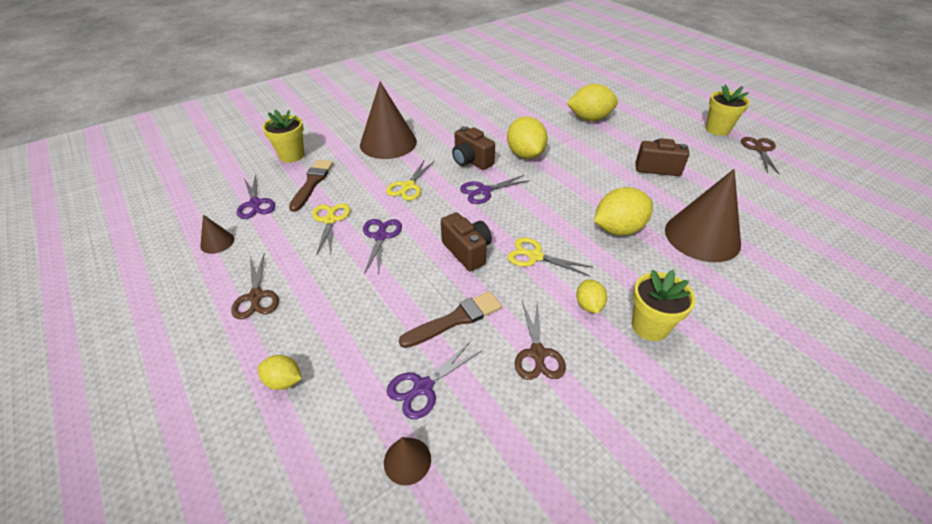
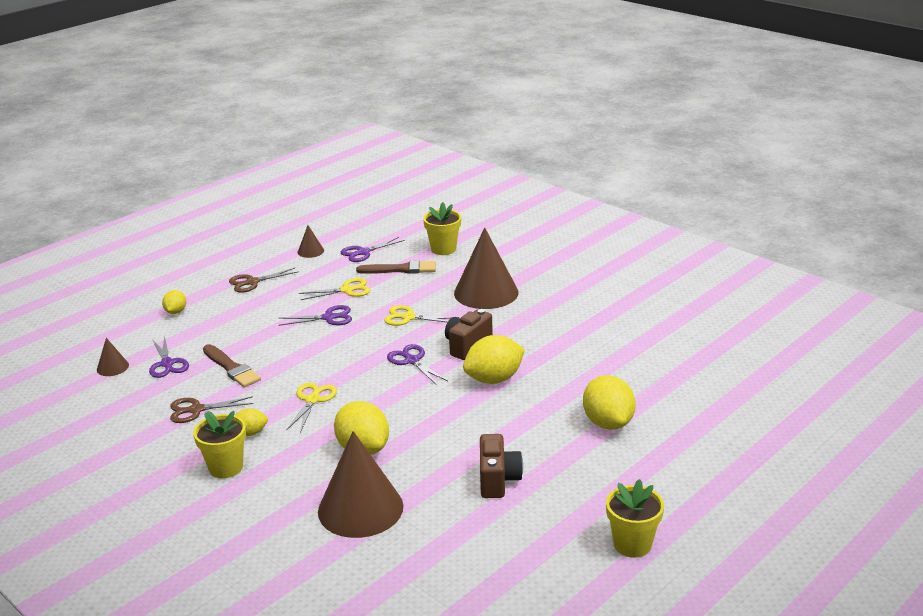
camera: 80 degrees right, 15 degrees down
purple scissors [387,341,481,419] -> purple scissors turned 150 degrees counterclockwise [149,335,189,378]
brown camera [441,212,492,271] -> none
brown scissors [741,137,780,175] -> none

